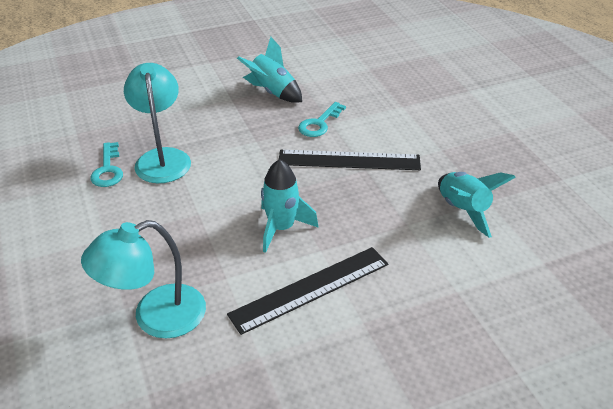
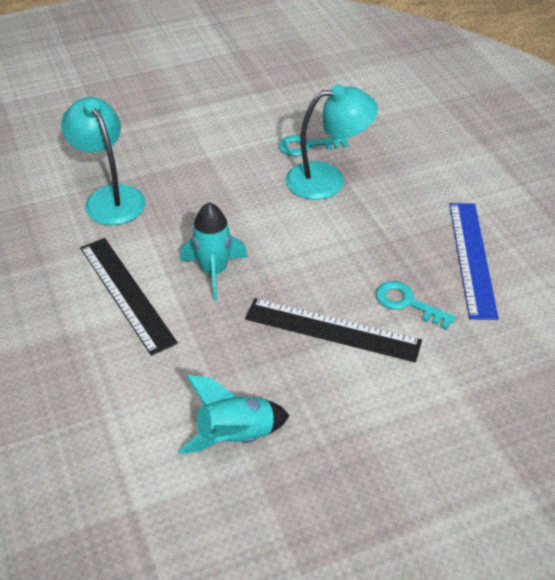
camera: 90 degrees right, 5 degrees up
turquoise rocket [237,37,302,103] -> blue ruler [449,203,499,320]
black ruler [279,150,421,170] -> black ruler turned 75 degrees counterclockwise [245,298,422,362]

